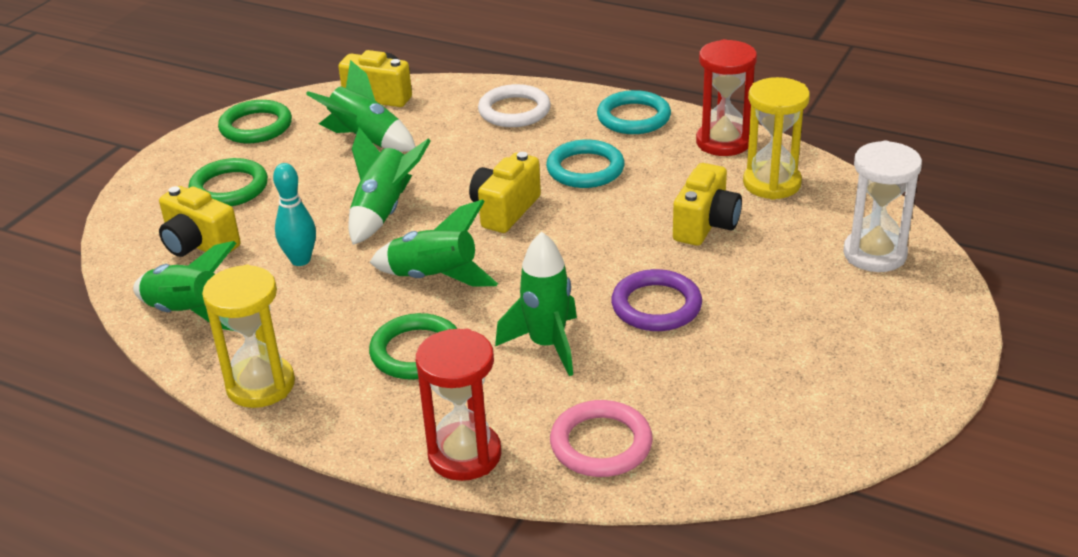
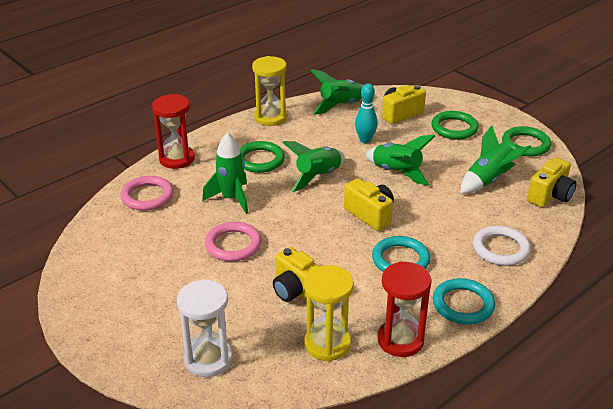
camera: 110 degrees right, 0 degrees up
purple ring [611,269,702,331] -> pink ring [205,222,262,261]

